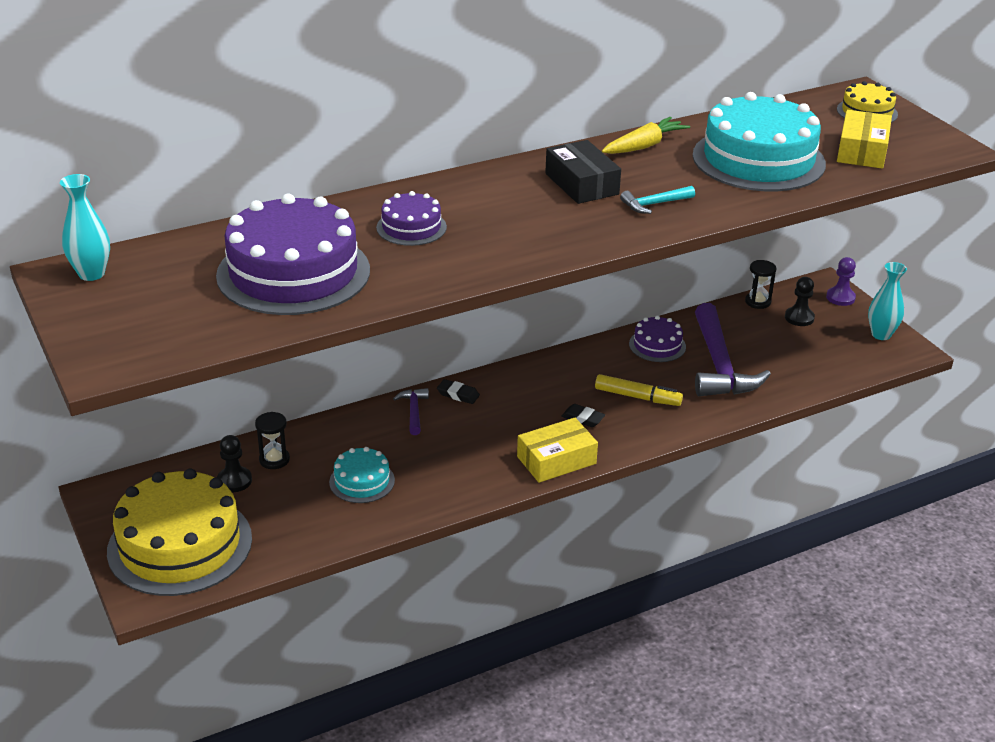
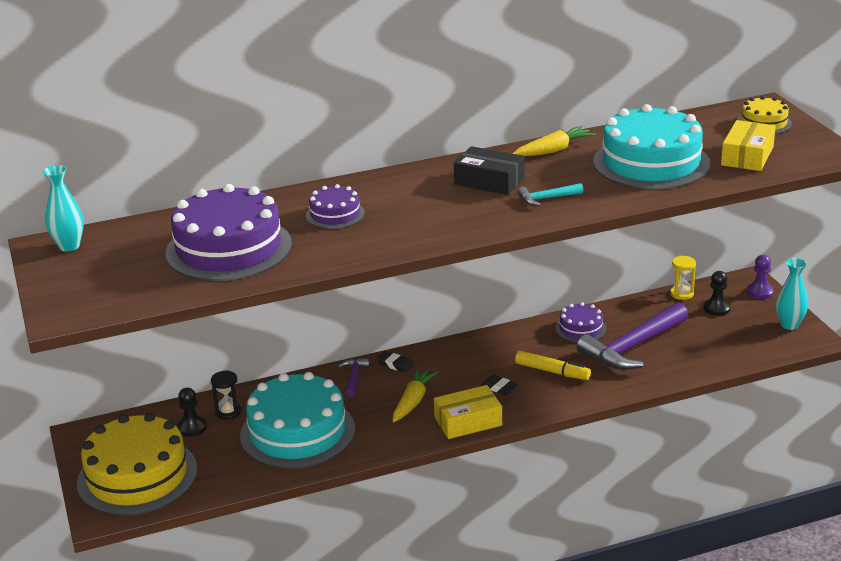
camera: 10 degrees right, 5 degrees down
turquoise cake [329,447,395,503] -> turquoise cake [240,372,355,469], size x2.06
black box [545,140,621,204] -> black box turned 45 degrees counterclockwise [454,146,525,195]
purple hammer [695,303,771,396] -> purple hammer turned 45 degrees clockwise [577,302,688,370]
black hourglass [745,260,777,309] -> yellow hourglass [670,256,696,300]
none -> yellow carrot [393,367,439,422]

